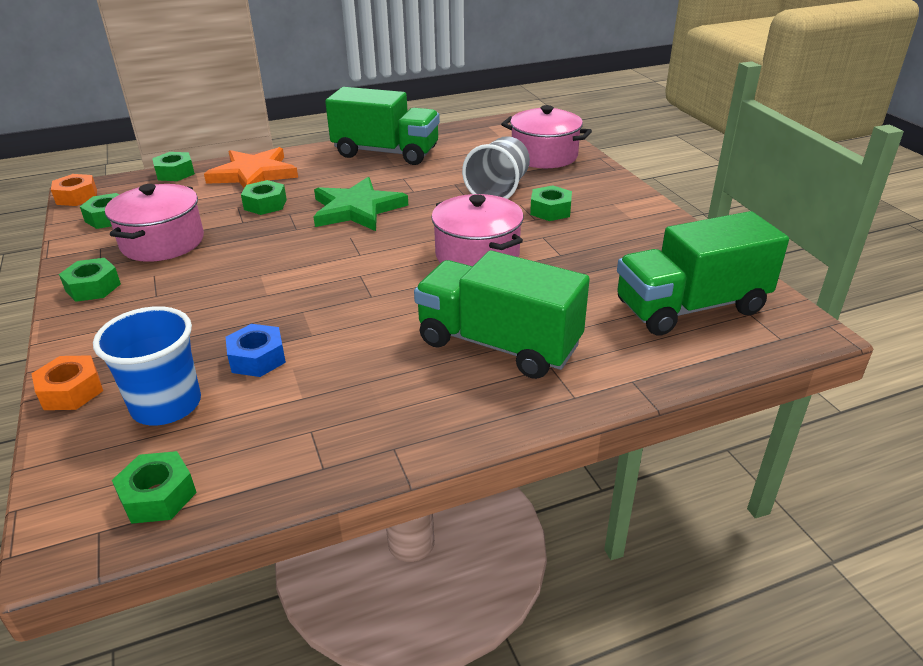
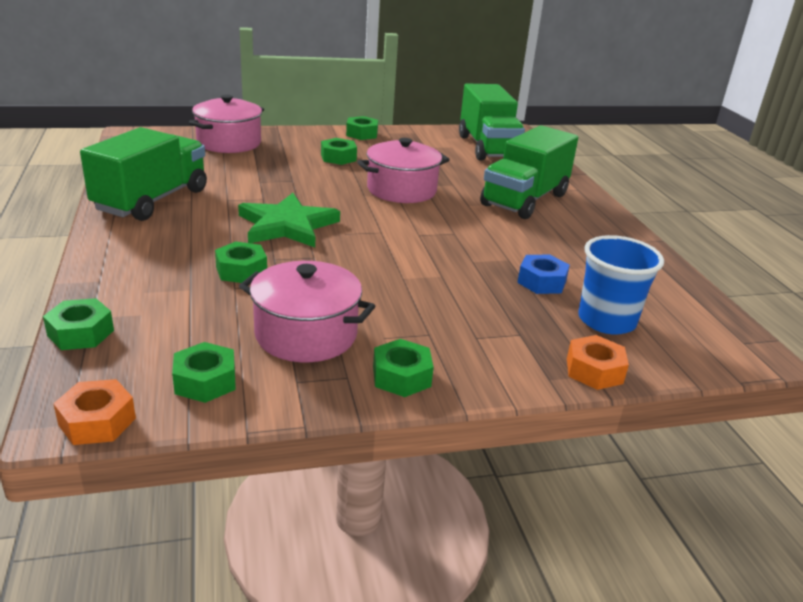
camera: 85 degrees left, 5 degrees down
green nut [112,451,197,524] -> green nut moved to [346,116,378,140]
orange star [204,147,298,188] -> none
grey cup [462,136,530,199] -> none

